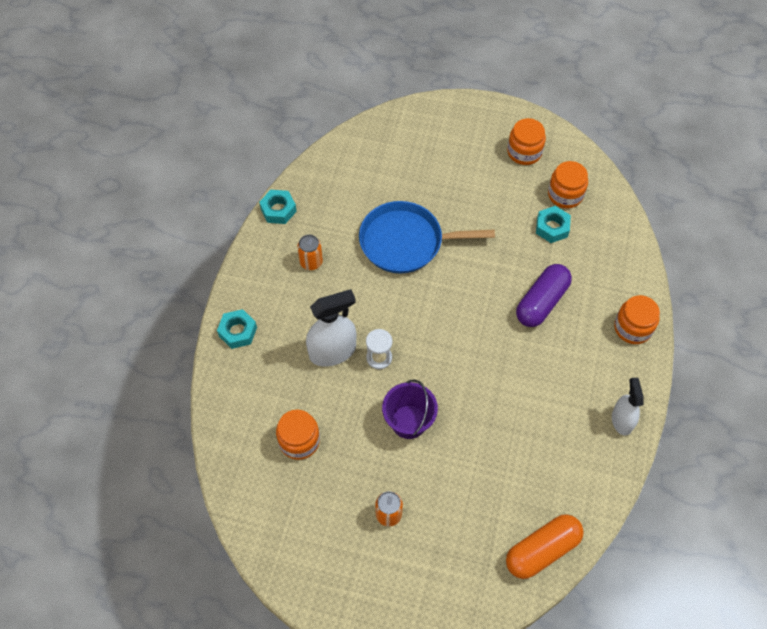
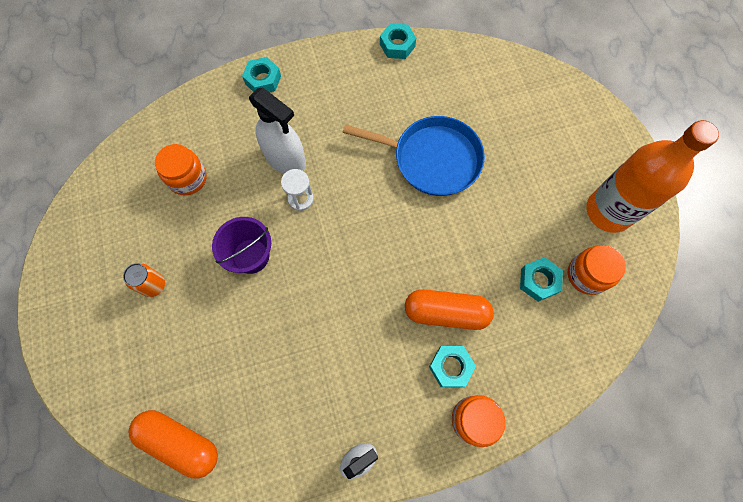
camera: 60 degrees right, 10 degrees up
orange can [297,235,323,270] -> none
blue pan [359,201,495,274] -> blue pan turned 135 degrees clockwise [343,116,485,196]
orange jar [507,118,546,165] -> orange bottle [586,120,719,233]
purple capsule [516,264,572,327] -> orange capsule [405,289,494,330]
none -> turquoise nut [429,346,476,387]

